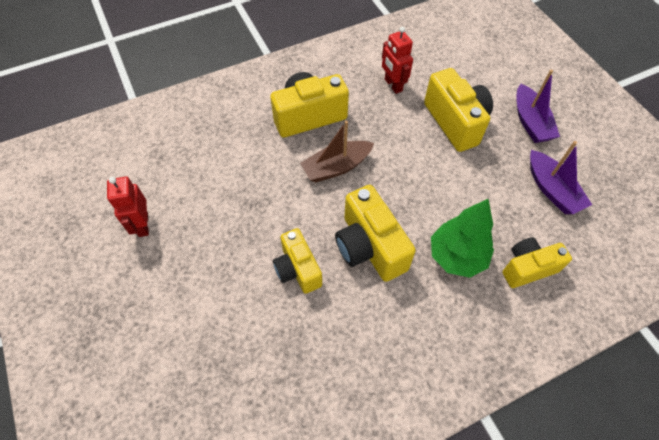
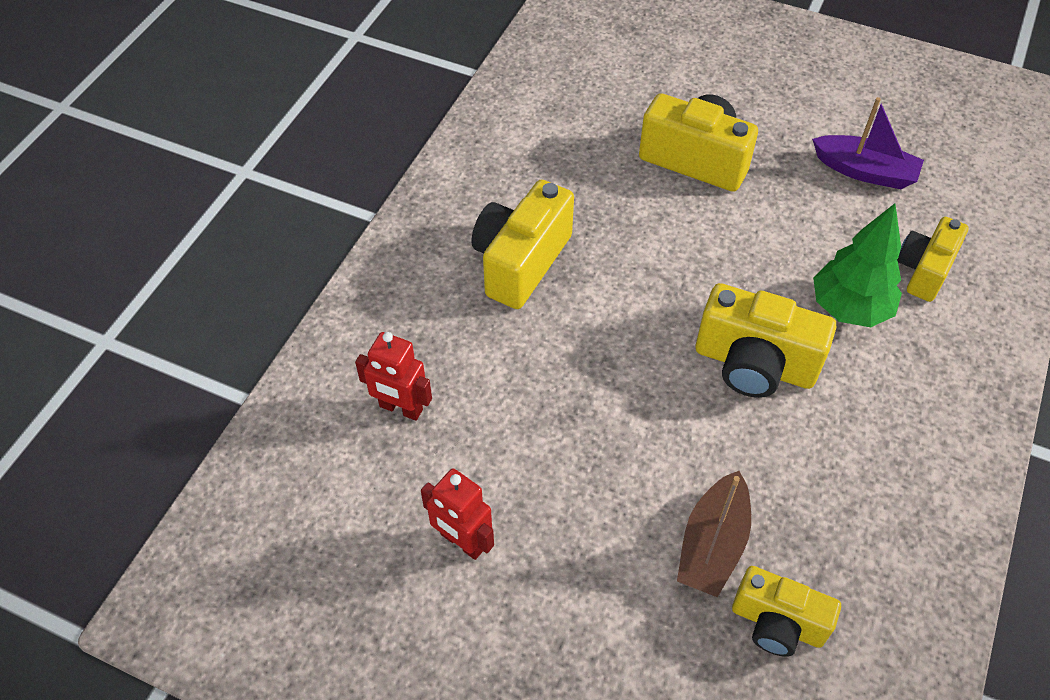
camera: 40 degrees left, 5 degrees down
yellow camera [273,228,322,294] -> yellow camera moved to [732,566,841,657]
brown boat [300,121,374,183] -> brown boat moved to [677,471,751,597]
red robot [382,27,413,94] -> red robot moved to [355,332,432,421]
purple boat [517,70,560,143] -> none

